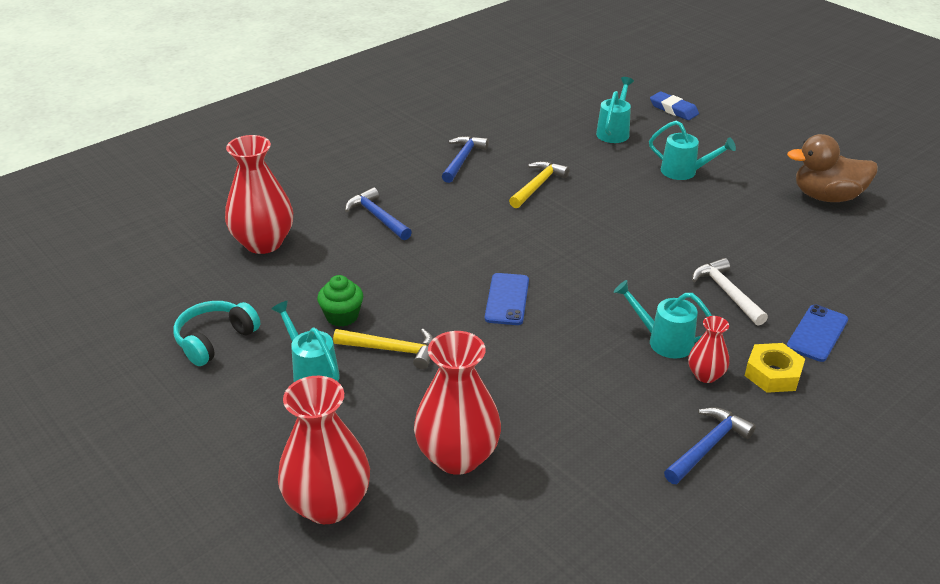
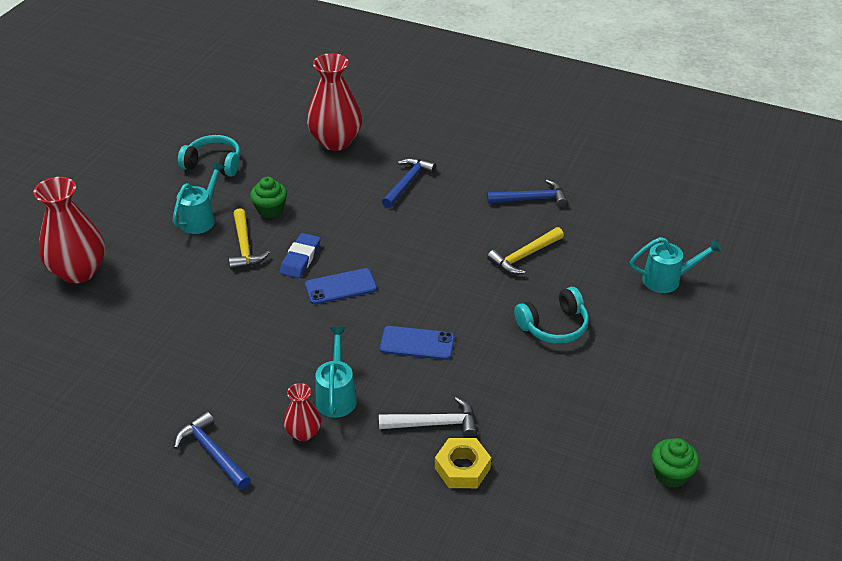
camera: 65 degrees right, 5 degrees up
red vase [414,331,501,475] -> none
yellow hammer [509,161,569,208] -> yellow hammer turned 135 degrees clockwise [487,227,564,275]
turquoise watering can [649,120,736,180] -> none
blue eraser [650,91,699,120] -> blue eraser moved to [280,233,321,278]
blue hammer [664,407,756,484] -> blue hammer turned 150 degrees counterclockwise [174,411,251,490]
white hammer [692,258,768,326] -> white hammer turned 45 degrees clockwise [379,397,477,438]
yellow nut [745,343,805,393] -> yellow nut moved to [435,438,491,488]
brown duck [787,134,878,202] -> green cupcake [651,438,699,488]
blue phone [787,305,848,362] -> blue phone moved to [380,326,455,360]
none -> turquoise headphones [514,287,589,344]

